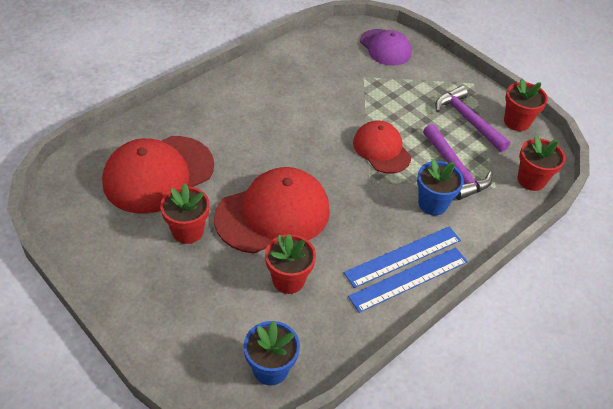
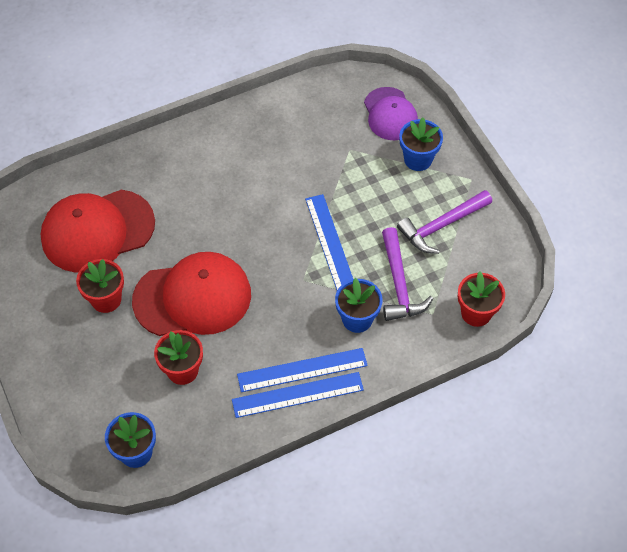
camera: 20 degrees right, 10 degrees up
red cap [353,121,411,174] -> blue ruler [305,194,353,290]
purple hammer [435,86,510,152] -> purple hammer turned 105 degrees counterclockwise [397,190,492,254]
red flower pot [504,78,548,131] -> none
none -> blue flower pot [399,117,443,171]

